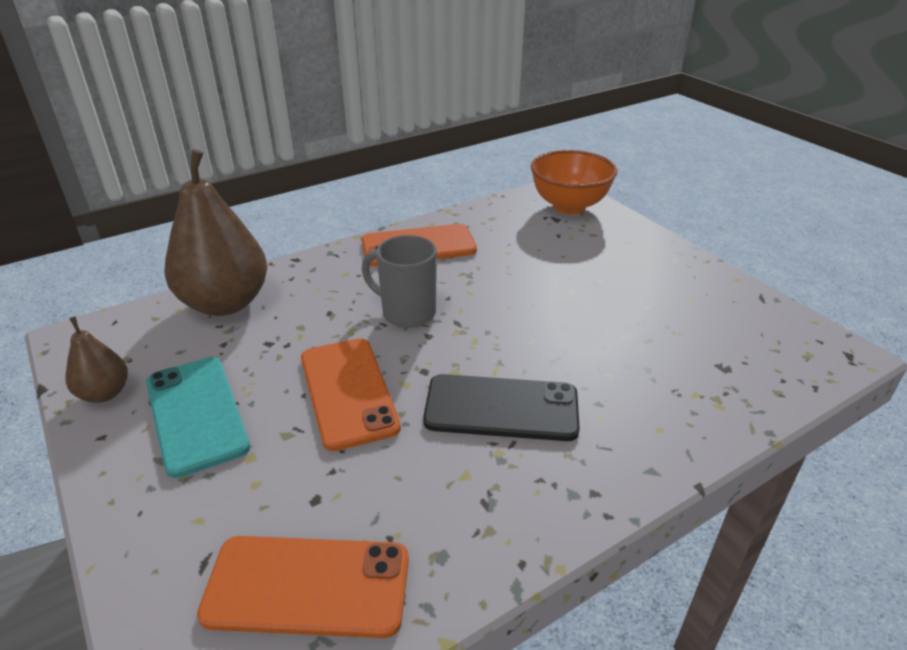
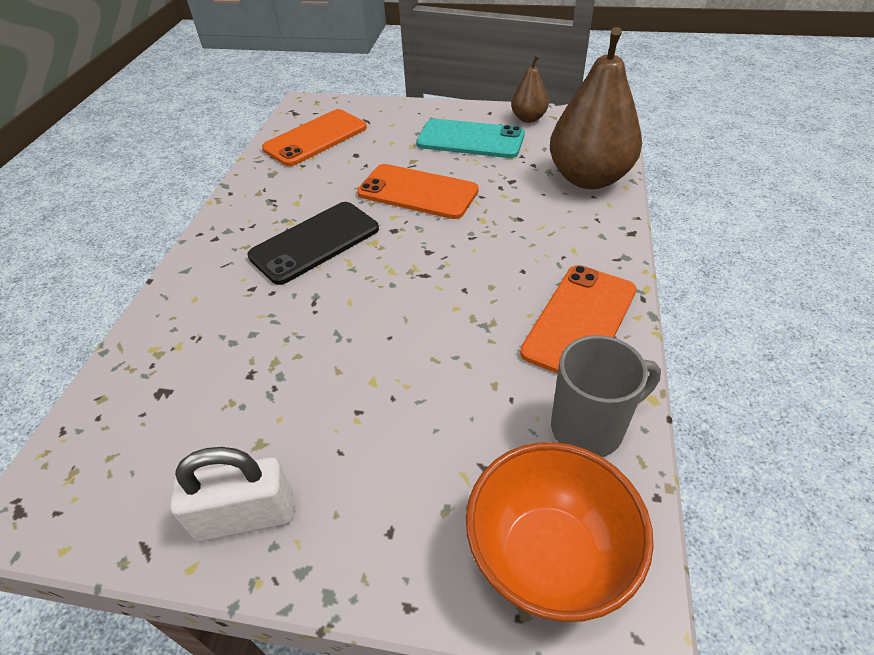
camera: 135 degrees right, 10 degrees up
grey mug [362,235,437,328] -> grey mug moved to [551,335,661,457]
none -> white padlock [170,447,294,541]

